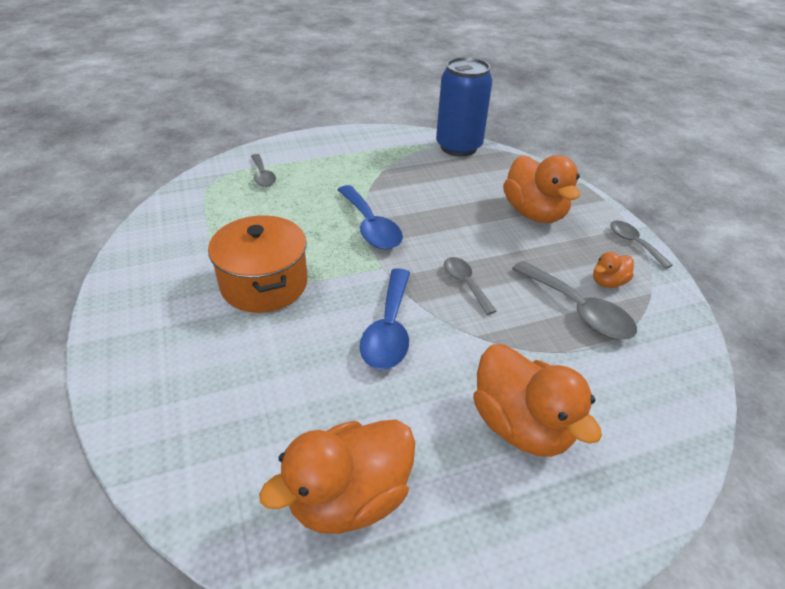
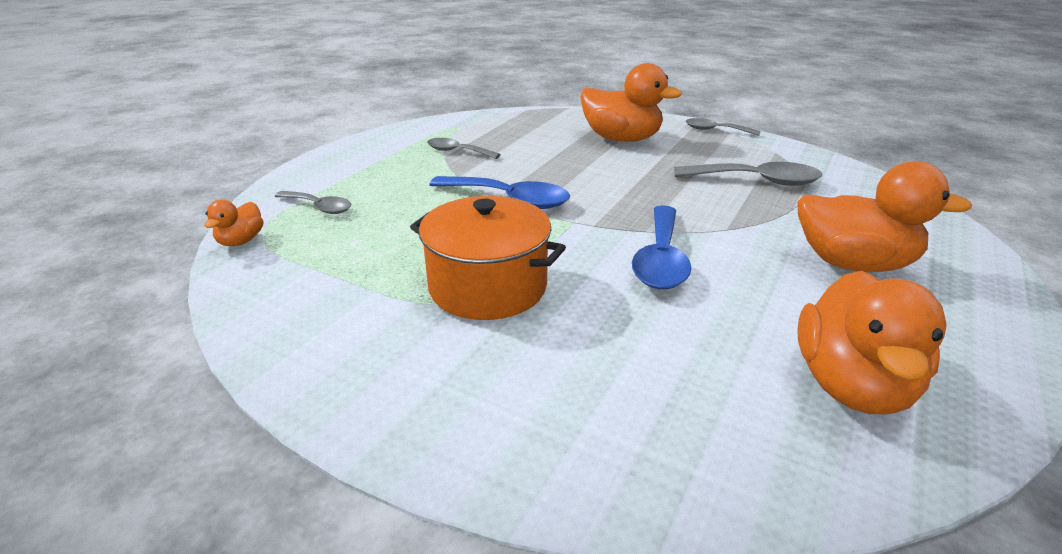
camera: 40 degrees left, 10 degrees down
blue spoon [360,268,410,370] -> blue spoon turned 45 degrees clockwise [632,205,692,289]
blue can [436,57,492,157] -> none
grey spoon [444,257,496,315] -> grey spoon moved to [427,138,501,159]
orange duck [593,252,634,288] -> orange duck moved to [204,200,263,246]

